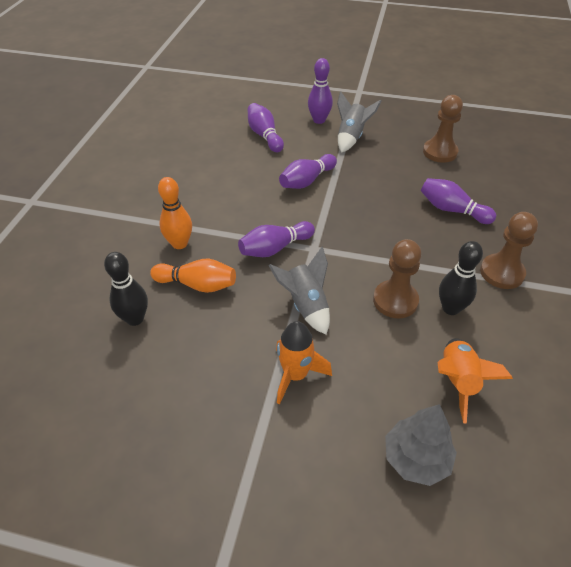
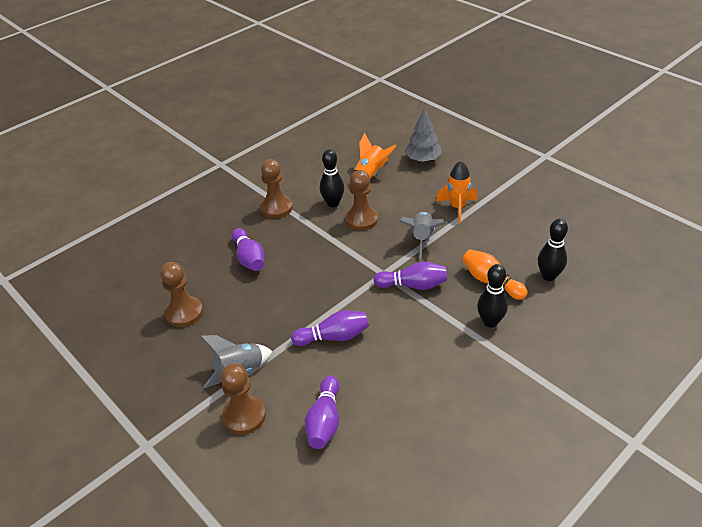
camera: 145 degrees left, 5 degrees down
orange bowling pin [158,177,192,249] -> black bowling pin [477,264,508,327]
purple bowling pin [308,58,333,124] -> brown pawn [221,363,266,435]

